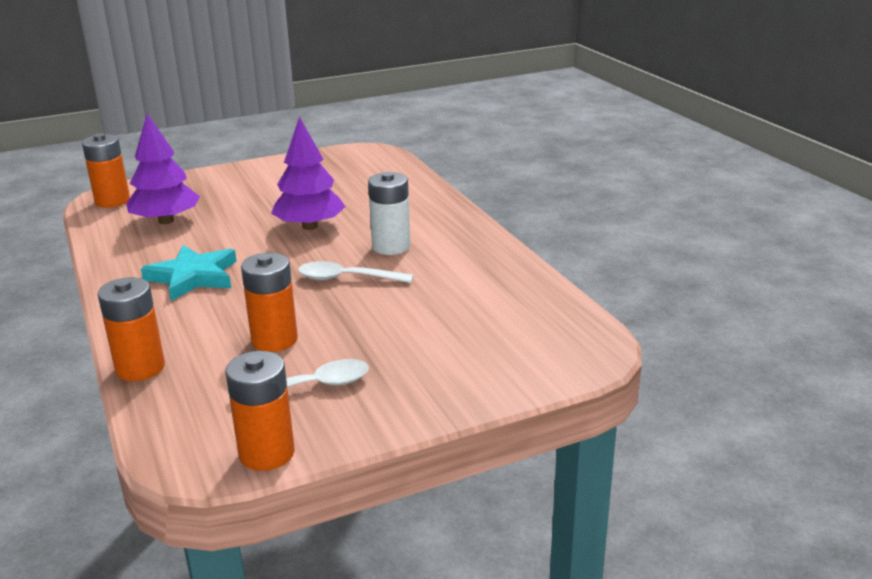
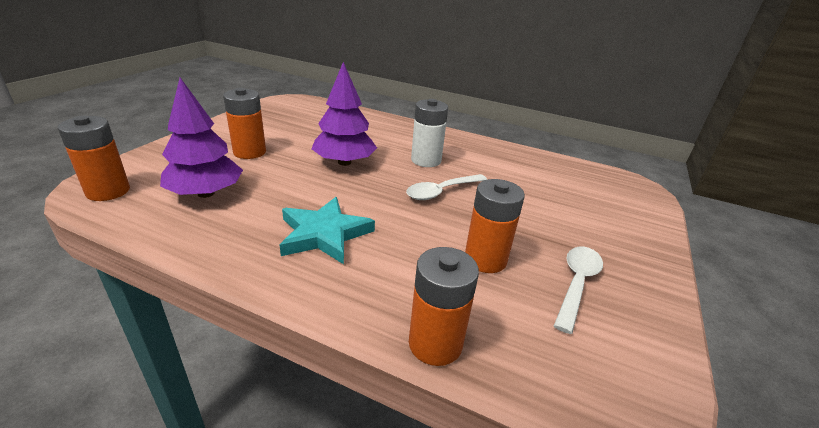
camera: 45 degrees left, 5 degrees up
orange battery [226,351,295,471] -> orange battery moved to [223,88,266,159]

